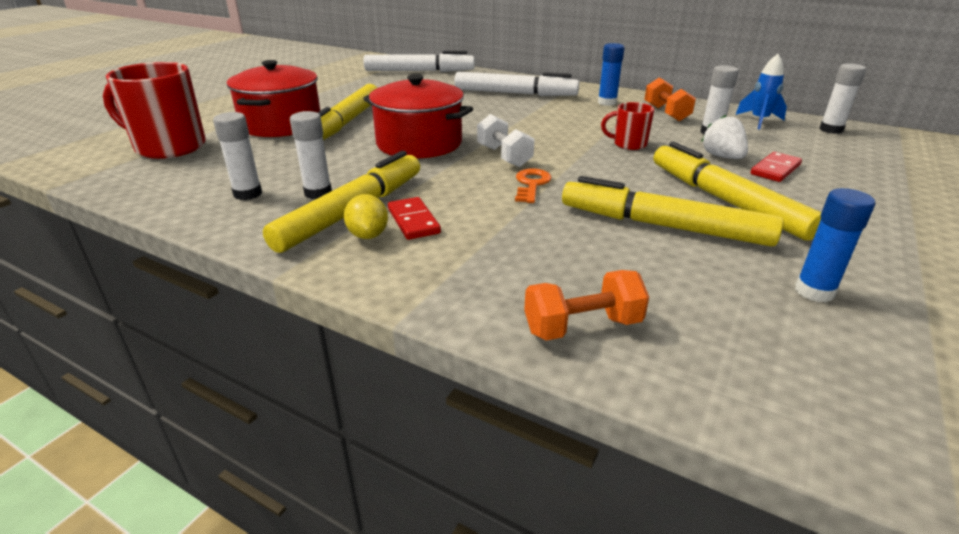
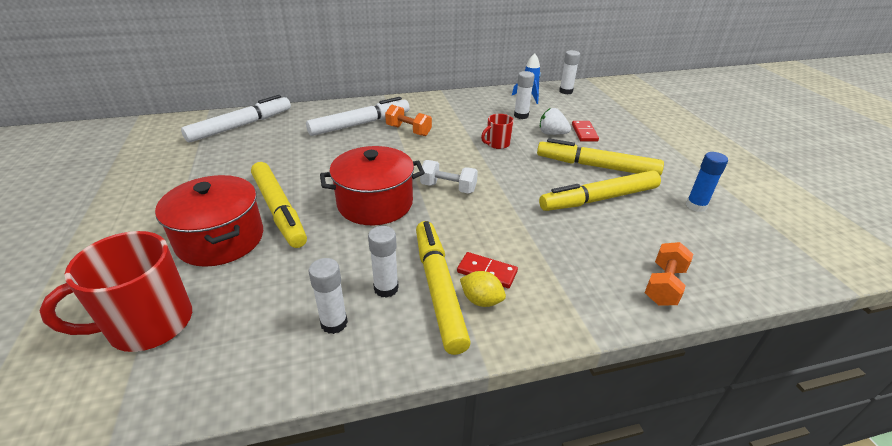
camera: 45 degrees left, 5 degrees up
orange key [515,168,551,203] -> none
blue glue stick [598,43,625,106] -> none
orange dumbbell [644,78,696,121] -> orange dumbbell moved to [385,105,432,136]

